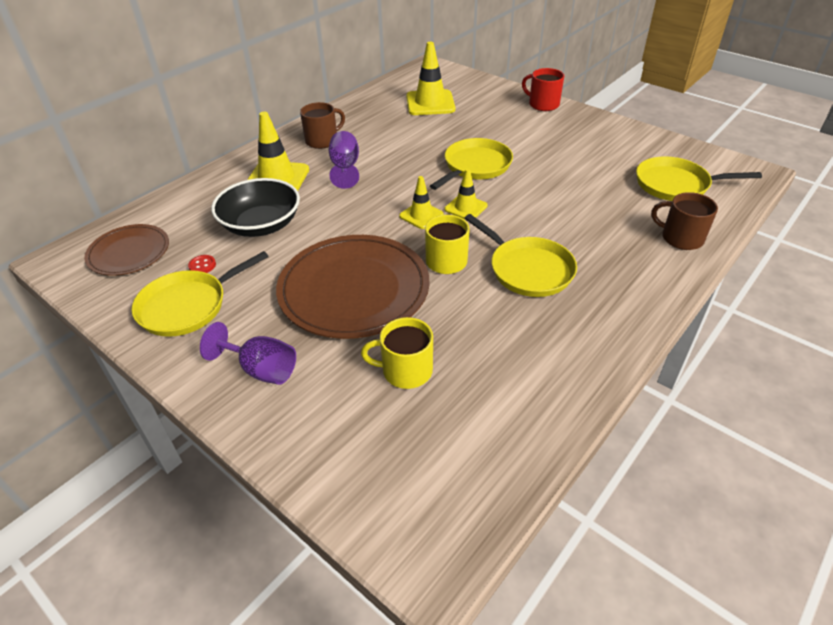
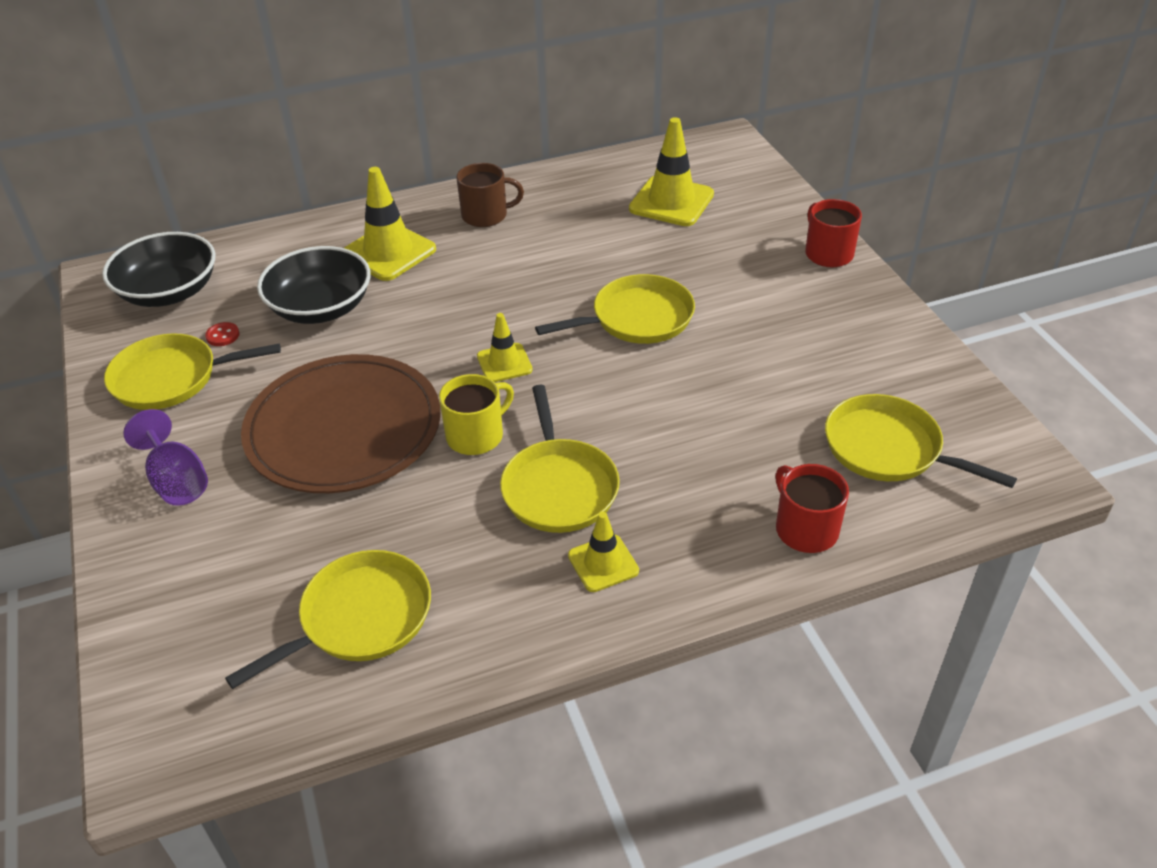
camera: 30 degrees right, 0 degrees up
brown plate [84,224,169,276] -> black bowl [102,232,216,307]
purple goblet [329,131,359,189] -> none
yellow mug [361,317,433,389] -> none
yellow traffic cone [445,169,488,219] -> yellow traffic cone moved to [568,512,639,592]
brown mug [651,192,718,250] -> red mug [775,464,849,553]
none -> yellow pan [225,550,431,689]

